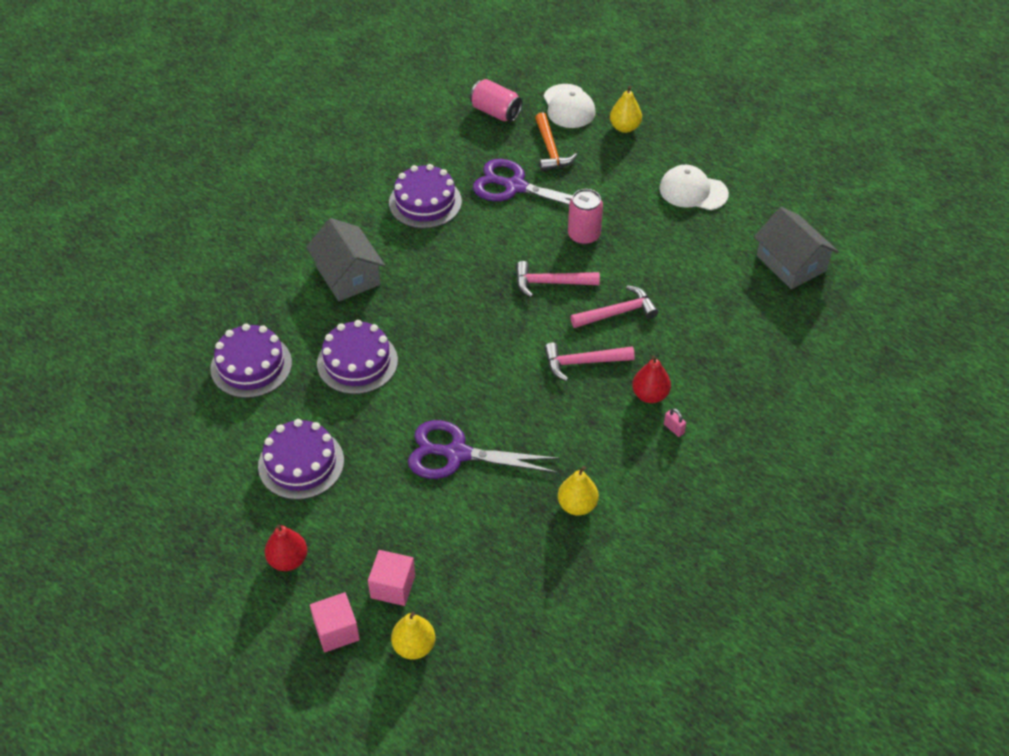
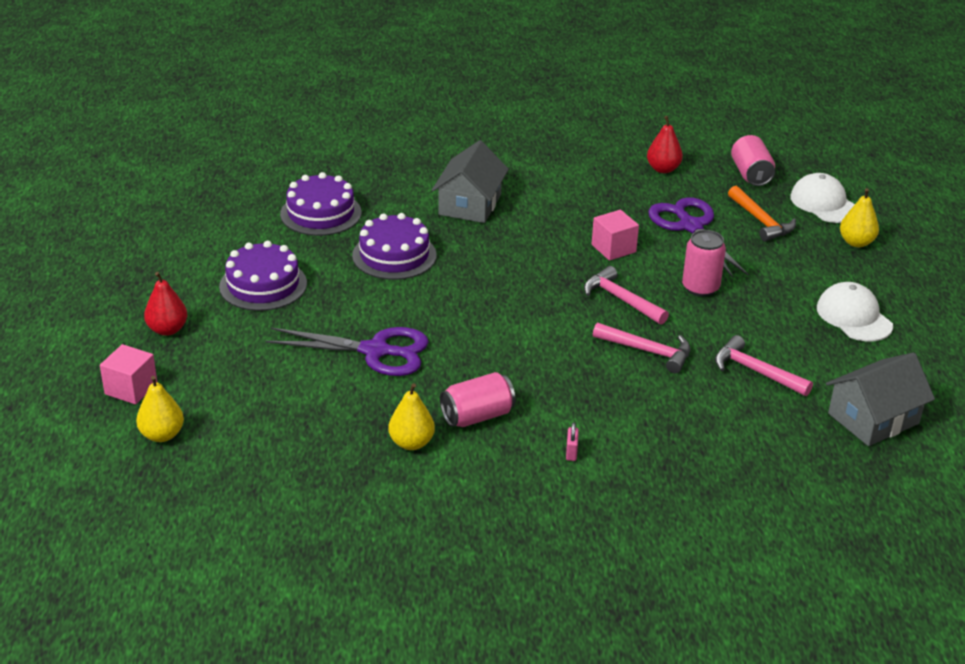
camera: 45 degrees right, 15 degrees down
pink cube [368,550,415,606] -> pink cube moved to [592,210,639,261]
purple cake [389,164,462,229] -> none
purple scissors [408,420,560,479] -> purple scissors turned 135 degrees clockwise [266,327,429,376]
orange hammer [535,112,577,171] -> orange hammer turned 60 degrees counterclockwise [728,186,796,241]
white cap [543,84,596,128] -> white cap turned 120 degrees clockwise [790,173,855,223]
pink hammer [544,342,635,381] -> pink hammer moved to [715,335,813,396]
red pear [632,355,671,403] -> red pear moved to [647,116,683,173]
grey house [754,207,839,289] -> grey house turned 45 degrees clockwise [826,353,935,446]
none -> pink can [440,372,516,427]

